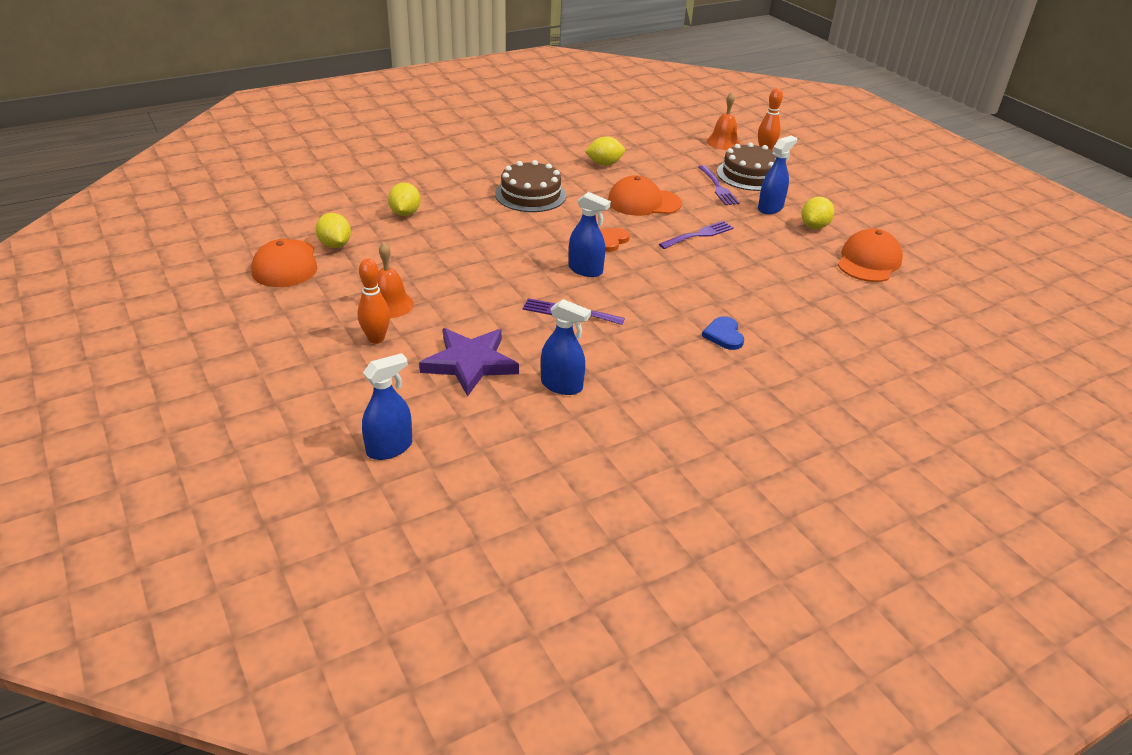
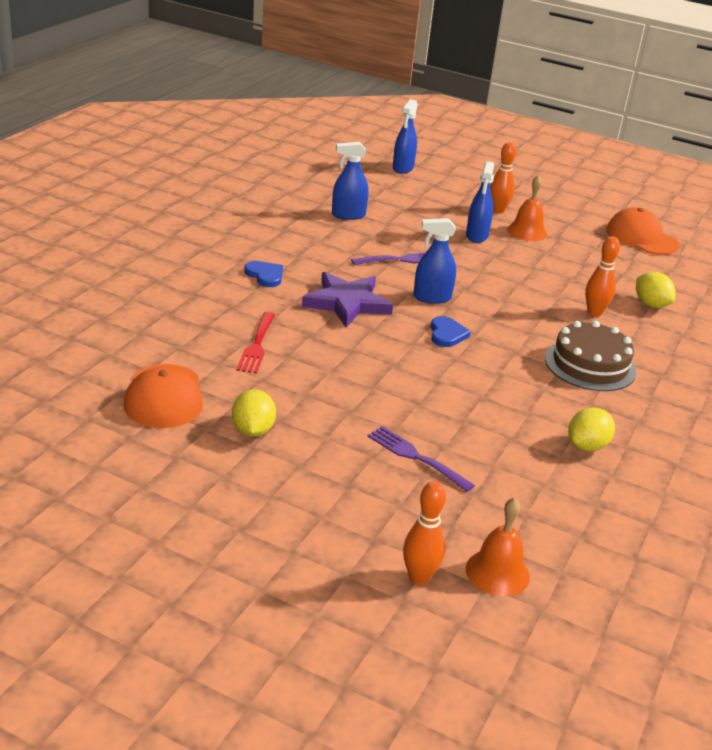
camera: 145 degrees right, 5 degrees down
yellow lemon [316,213,351,248] -> none
purple star [419,328,519,397] -> purple star moved to [302,272,393,328]
orange heart [600,228,630,252] -> blue heart [431,316,471,347]
orange cap [608,175,682,216] -> none
purple fork [659,221,734,249] -> none
brown cake [717,142,776,191] -> none
blue spray bottle [758,136,797,214] -> blue spray bottle moved to [466,161,494,243]
none -> red fork [236,312,275,374]
none -> orange bowling pin [585,236,620,317]

